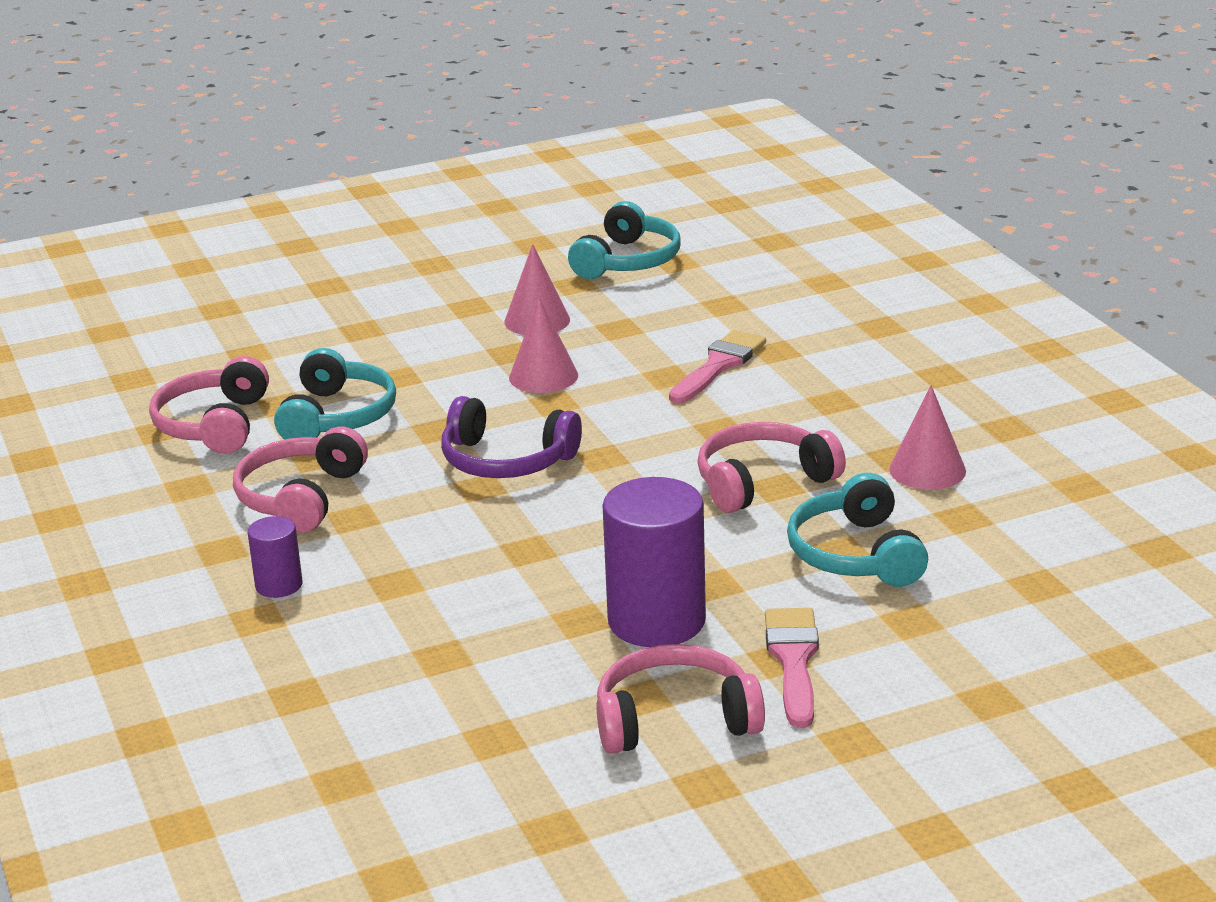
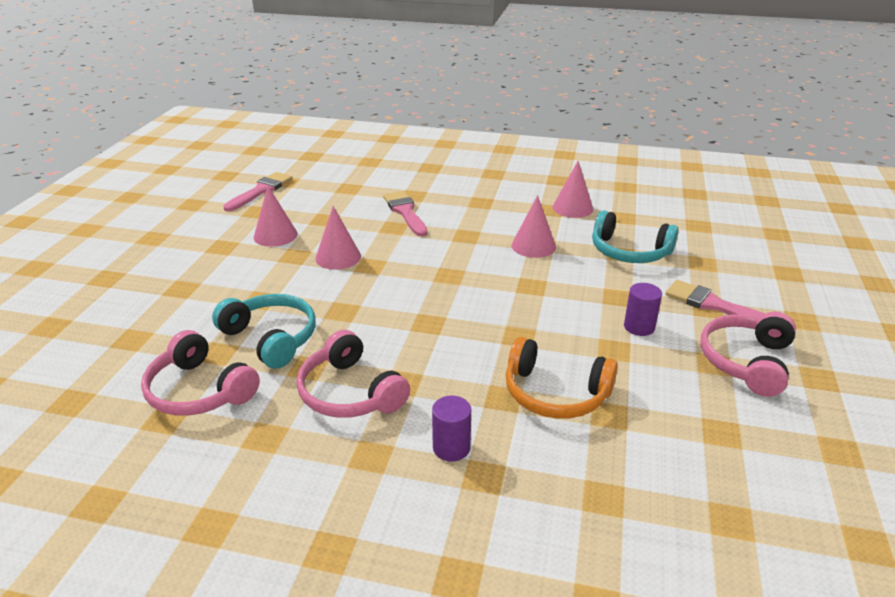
camera: 55 degrees left, 5 degrees up
purple headphones [441,396,582,478] -> none
turquoise headphones [568,201,681,279] -> pink brush [223,172,293,212]
purple cylinder [602,477,706,647] -> purple cylinder [624,283,662,336], size x0.50
pink headphones [697,422,846,513] -> pink cone [512,195,556,258]
none -> orange headphones [506,337,618,418]

